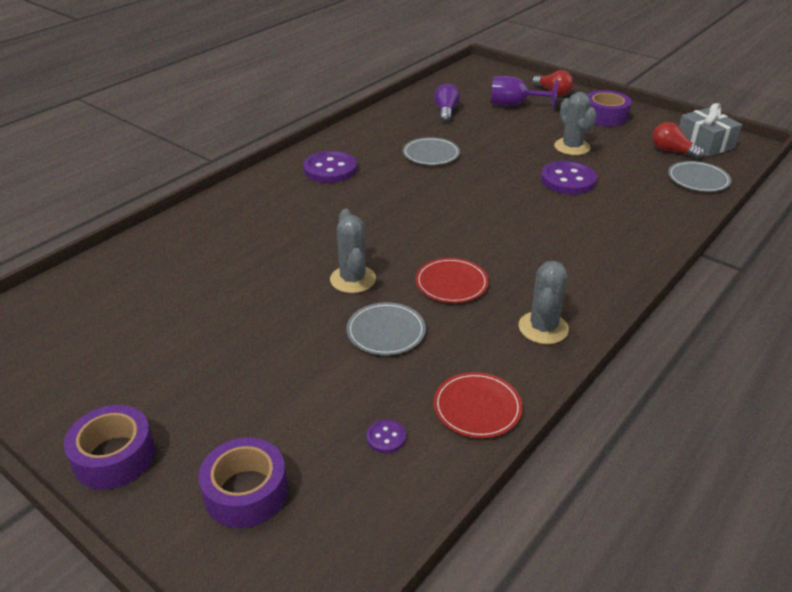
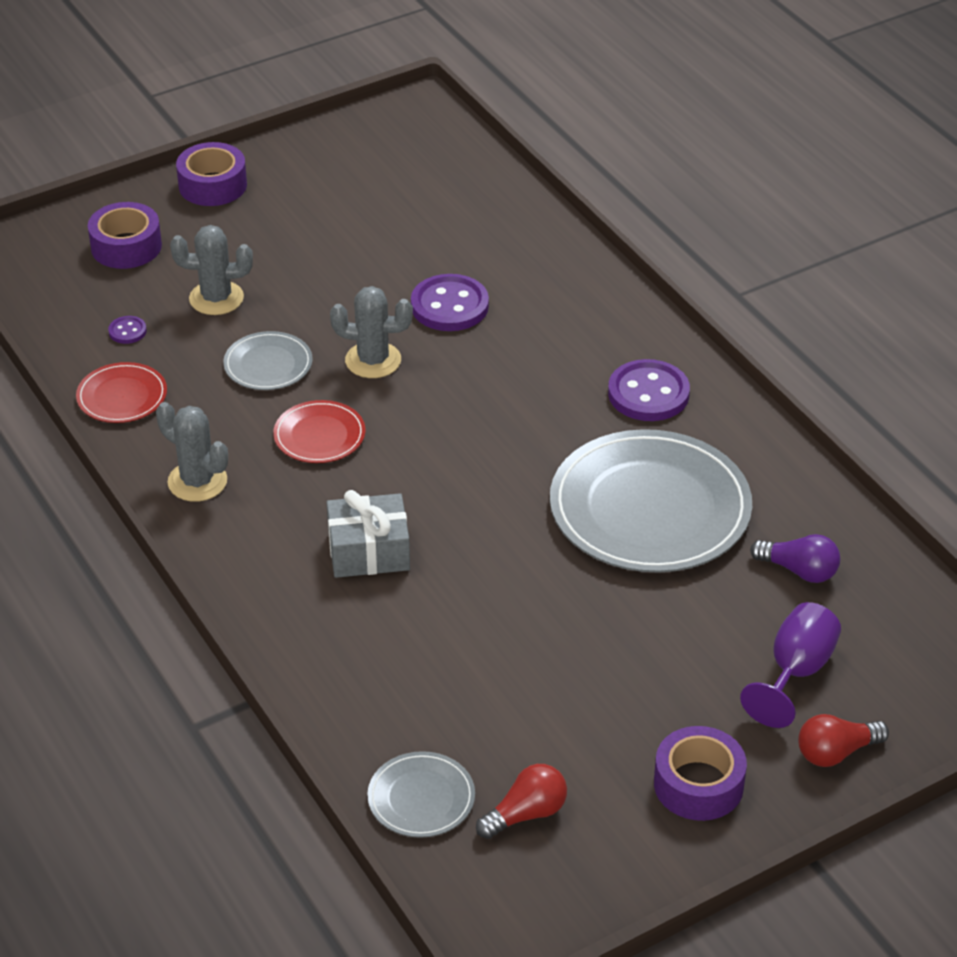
camera: 110 degrees right, 5 degrees up
grey plate [403,137,460,165] -> grey plate [550,429,752,573], size x2.12
purple button [541,161,597,194] -> purple button moved to [411,274,489,331]
grey cactus [554,92,597,155] -> grey cactus moved to [170,225,253,315]
grey gift [679,103,742,157] -> grey gift moved to [326,490,410,578]

